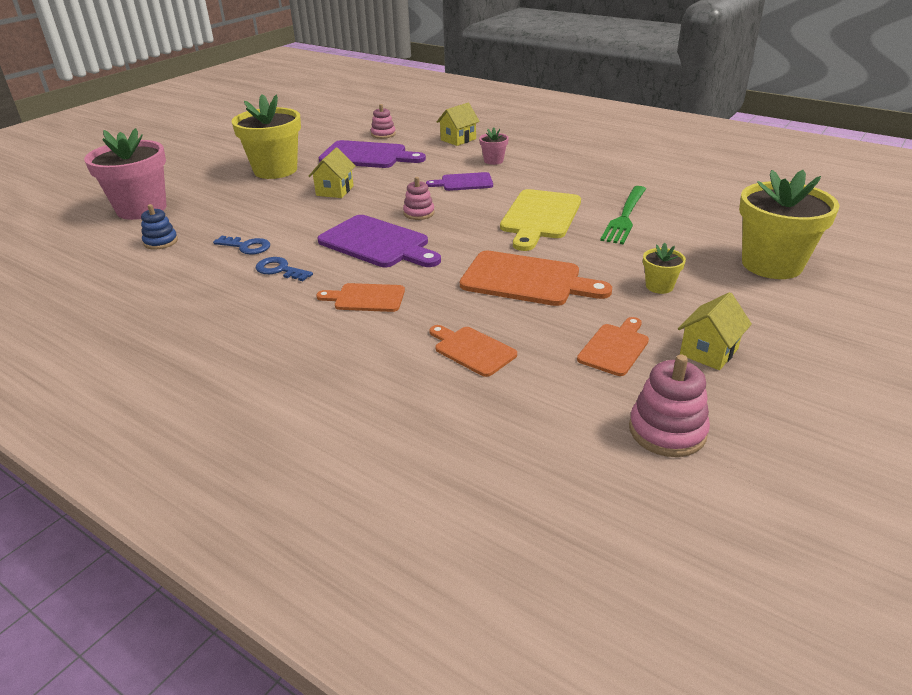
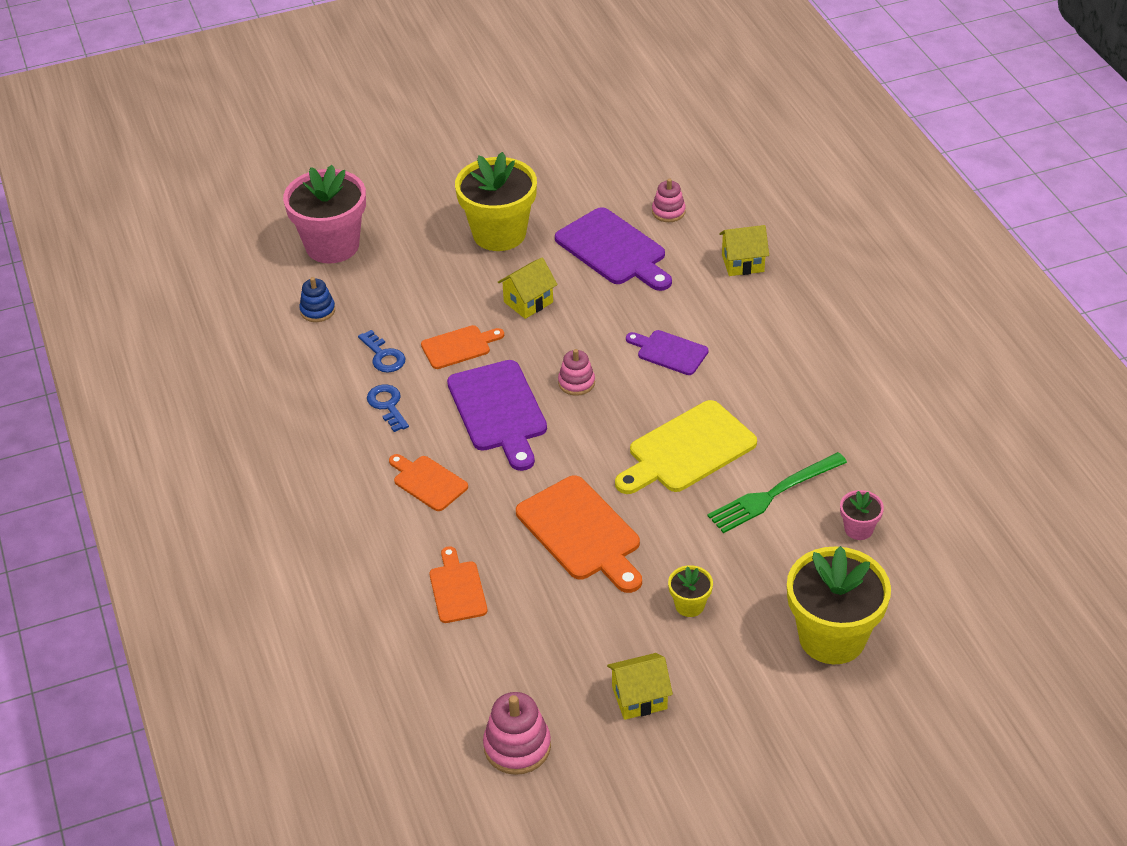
camera: 35 degrees right, 10 degrees up
pink flower pot [479,128,509,165] -> pink flower pot moved to [840,490,884,540]
orange cutting board [577,317,649,376] -> orange cutting board moved to [421,325,504,369]

